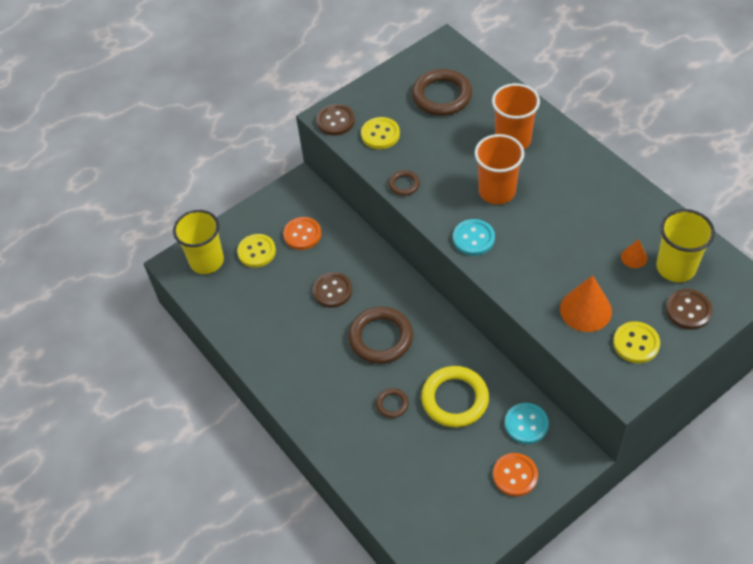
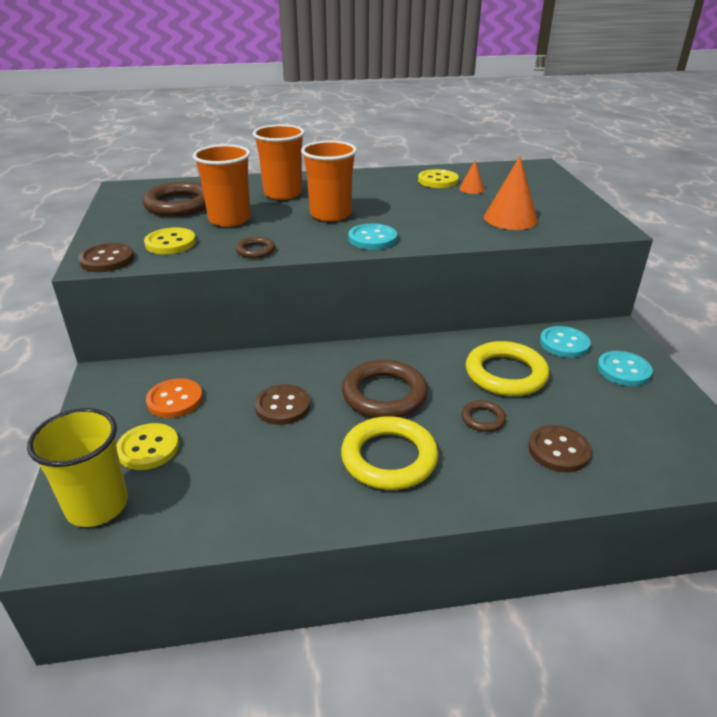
camera: 65 degrees left, 20 degrees down
orange button [493,453,538,497] -> turquoise button [597,351,653,386]
yellow button [613,321,660,363] -> yellow button moved to [418,169,459,188]
yellow cup [656,209,715,282] -> none
brown button [666,289,713,330] -> brown button moved to [528,425,592,472]
none -> orange cup [193,144,251,227]
none -> yellow ring [341,416,438,490]

